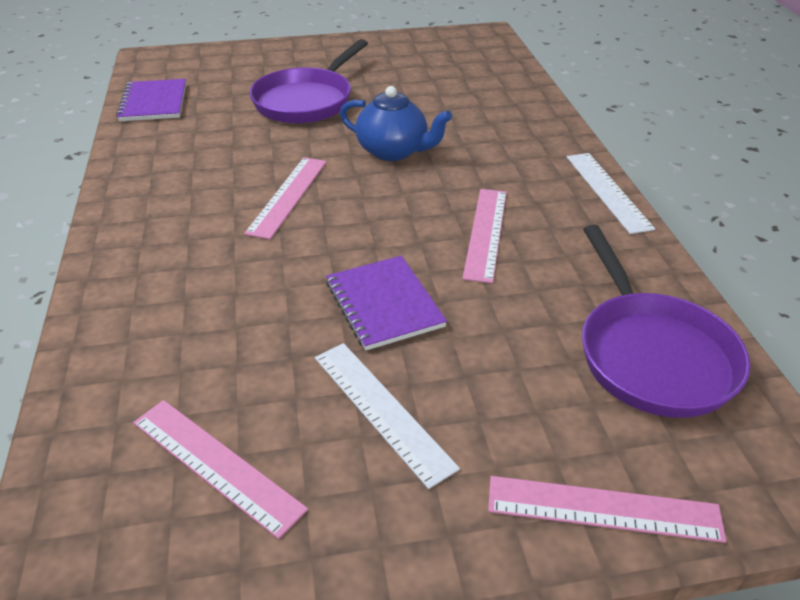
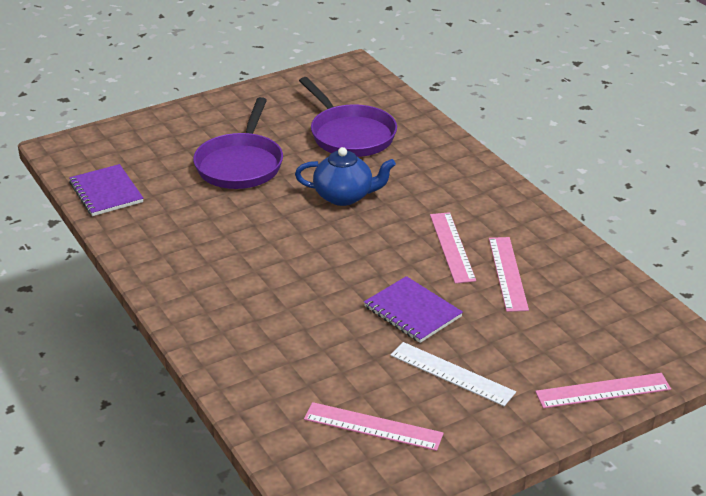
camera: 20 degrees left, 5 degrees down
pink ruler [244,157,326,239] -> pink ruler moved to [489,237,529,312]
white ruler [567,153,655,234] -> none
purple pan [582,225,750,418] -> purple pan moved to [299,77,397,157]

